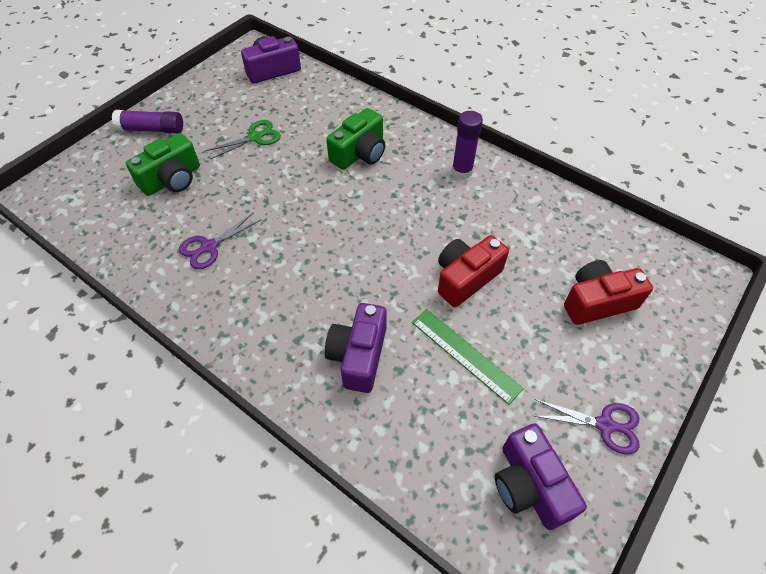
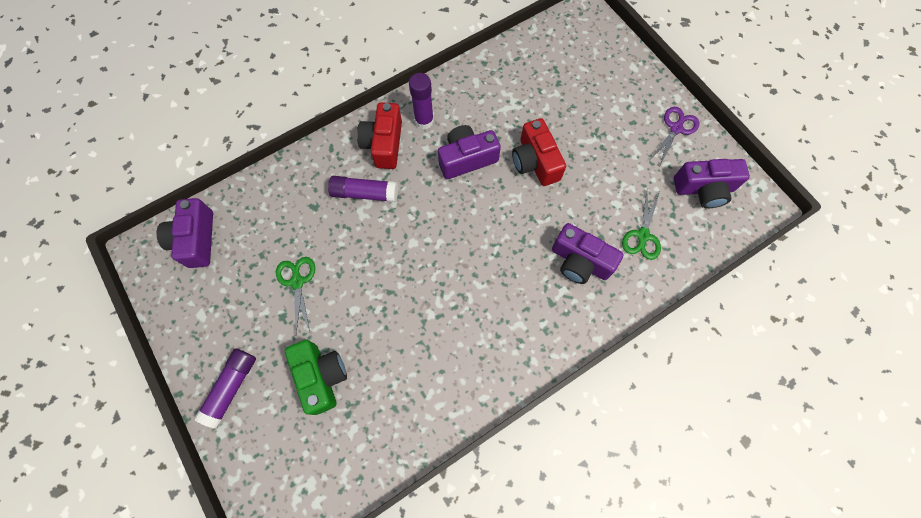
camera: 70 degrees left, 15 degrees up
purple scissors [179,212,261,269] -> none
green camera [326,108,385,170] -> purple glue stick [328,176,398,202]
green ruler [412,309,524,405] -> none
red camera [564,260,653,325] -> red camera moved to [357,102,402,169]
none -> purple camera [438,125,501,179]
none -> green scissors [622,192,661,260]

